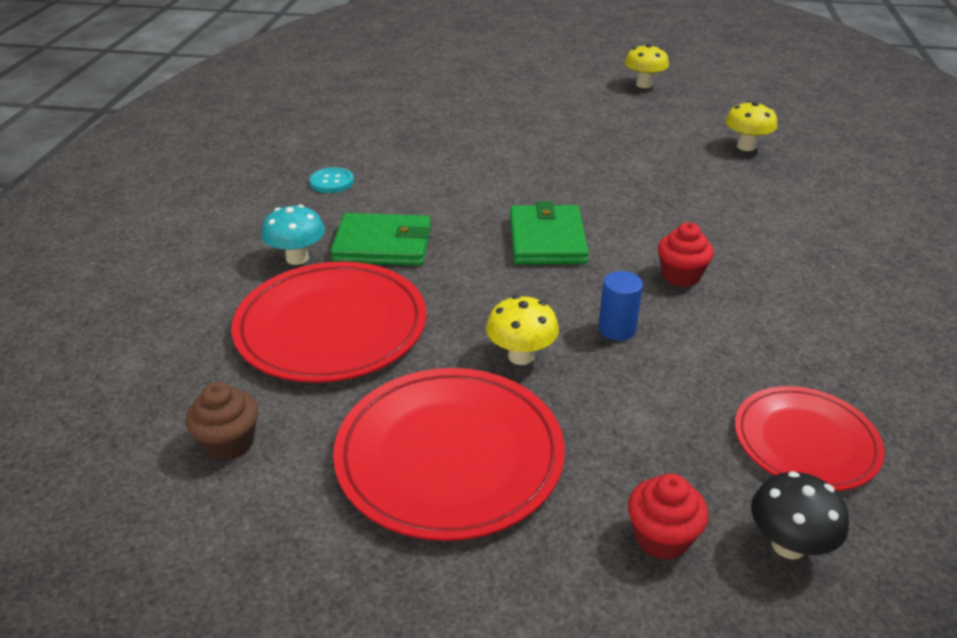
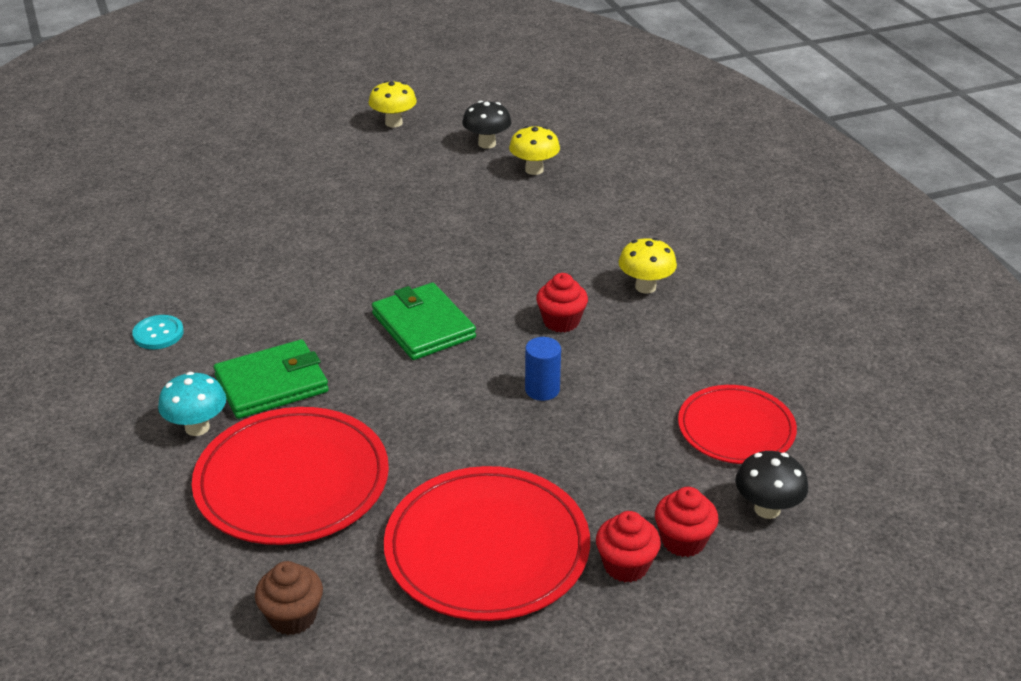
camera: 30 degrees left, 0 degrees up
yellow mushroom [486,295,559,365] -> yellow mushroom moved to [619,238,677,294]
none -> black mushroom [462,101,512,149]
none -> red cupcake [596,511,661,582]

